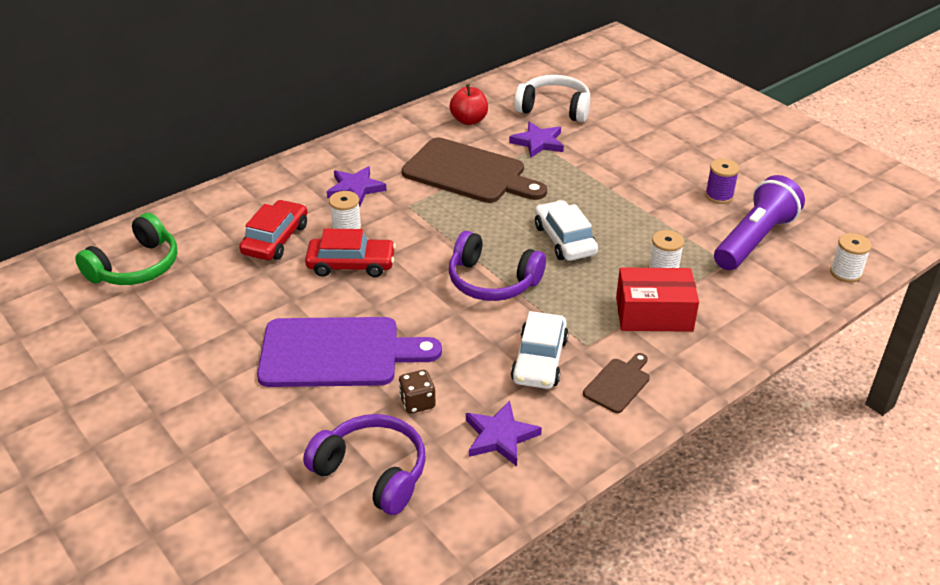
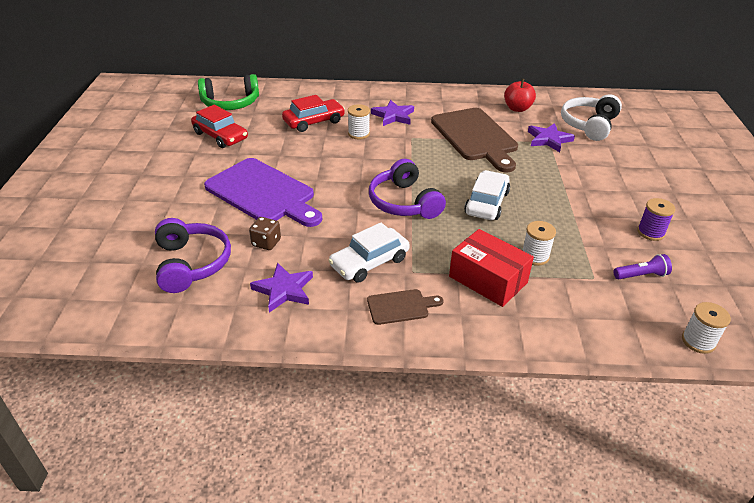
camera: 40 degrees right, 0 degrees up
red car [305,229,396,277] -> red car moved to [191,105,248,148]
white headphones [514,75,590,122] -> white headphones turned 120 degrees counterclockwise [561,94,622,141]
purple flashlight [714,175,805,270] -> purple flashlight [614,254,672,280], size x0.46

